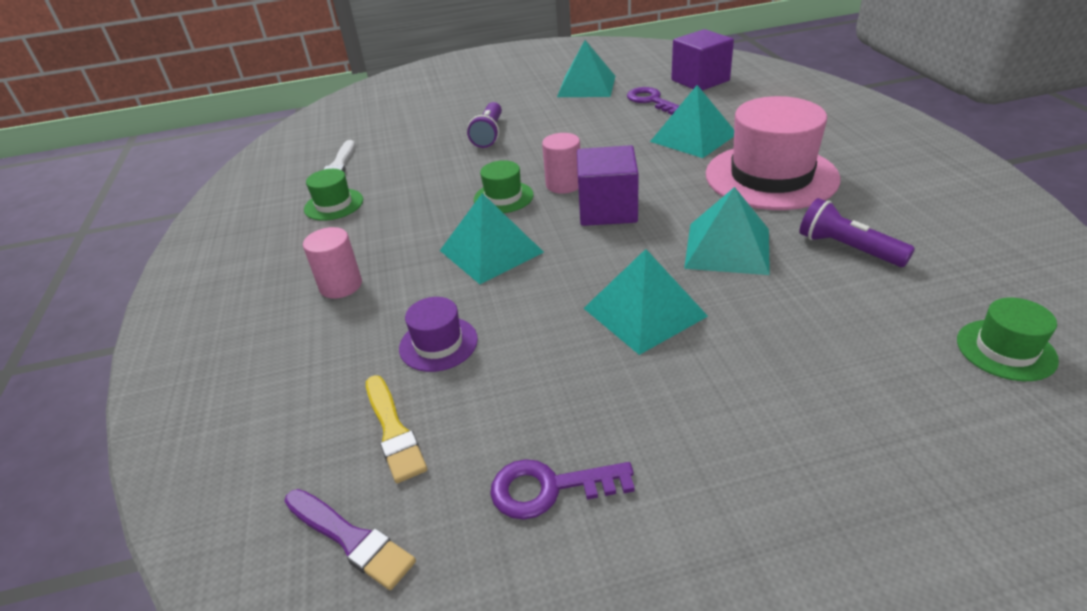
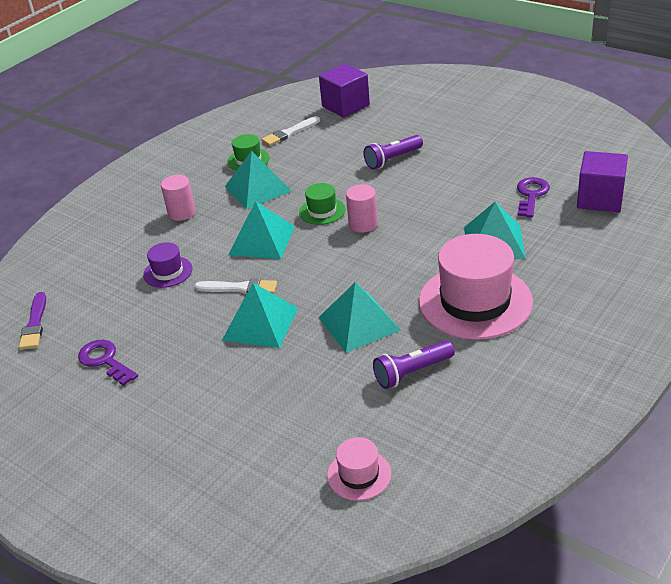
camera: 50 degrees right, 0 degrees up
yellow brush [366,375,427,483] -> none
turquoise pyramid [557,40,615,97] -> turquoise pyramid moved to [225,151,292,209]
purple cube [577,145,639,226] -> purple cube moved to [319,64,370,118]
purple flashlight [799,198,915,267] -> purple flashlight turned 120 degrees counterclockwise [373,340,455,389]
green hat [957,298,1059,381] -> pink hat [327,437,391,501]
none -> white brush [195,279,277,294]

